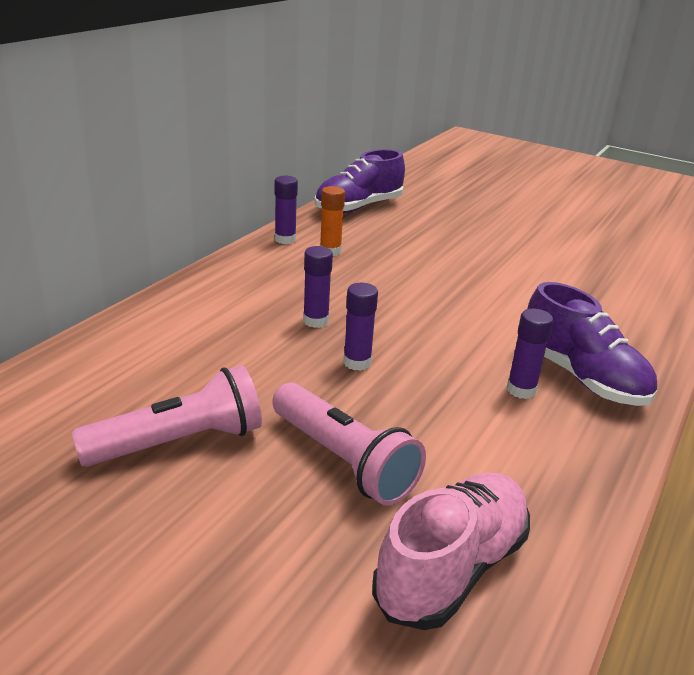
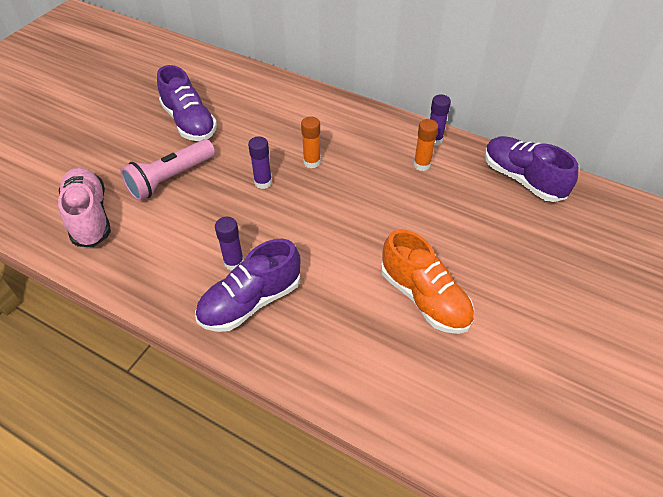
camera: 90 degrees right, 20 degrees up
pink flashlight [72,365,262,467] -> purple shoe [157,65,217,141]
purple glue stick [303,246,333,328] -> orange glue stick [301,116,321,168]
pink shoe [372,473,530,630] -> pink shoe turned 150 degrees counterclockwise [58,167,111,247]
none -> orange shoe [381,229,474,334]

